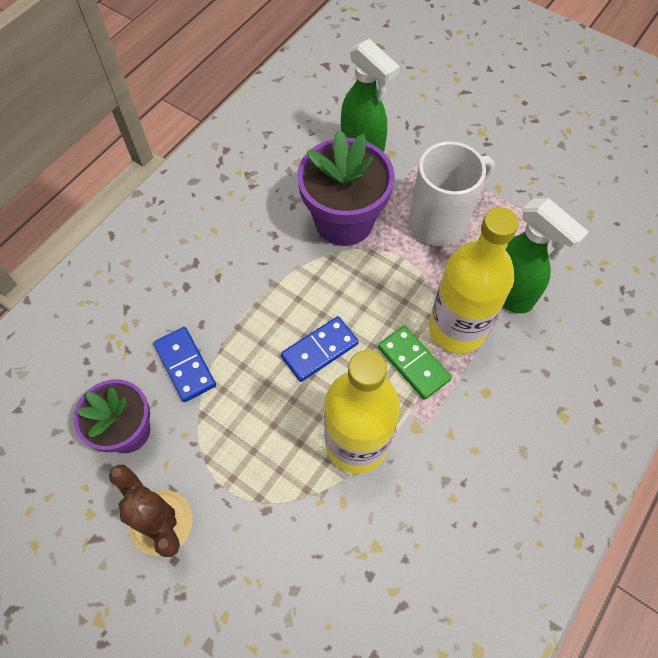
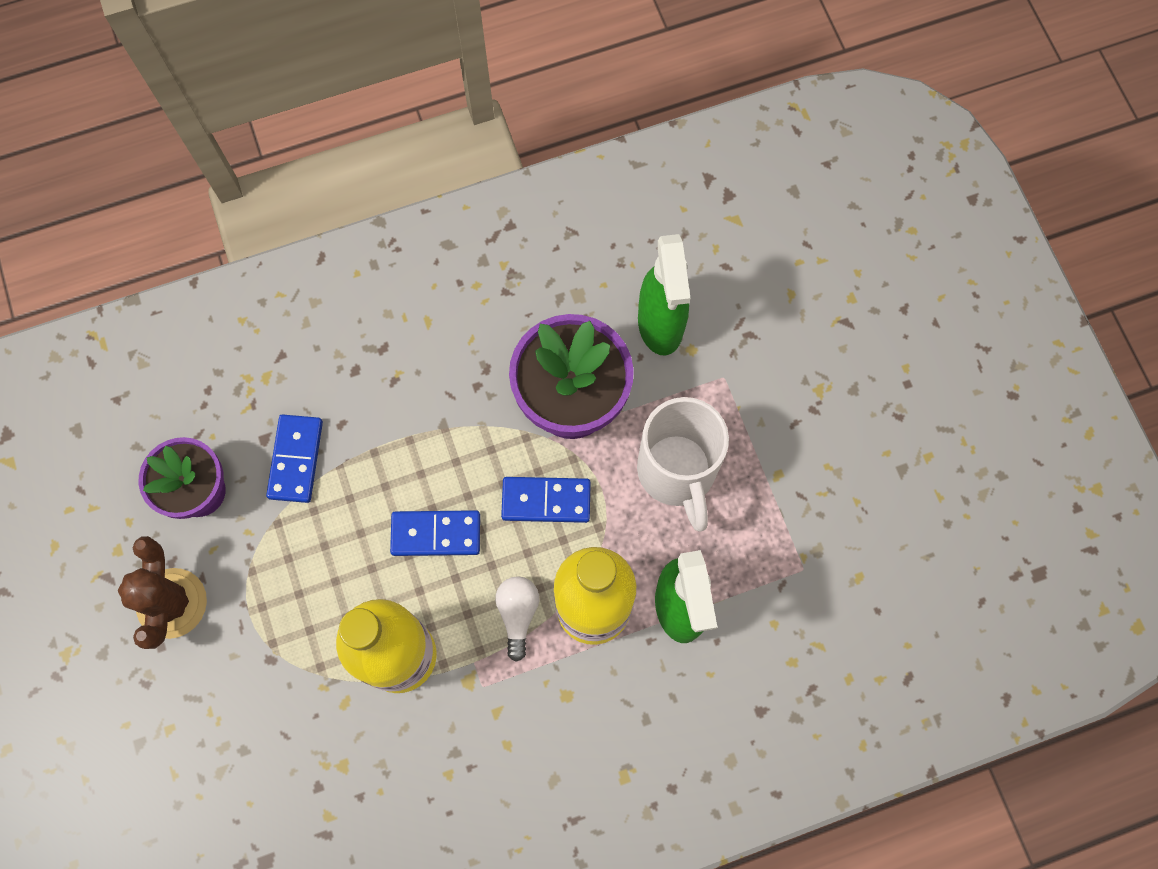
camera: 35 degrees right, 10 degrees up
green domino [378,326,452,400] -> white light bulb [495,576,539,662]
white mug [409,141,495,246] -> white mug turned 75 degrees clockwise [637,397,729,531]
none -> blue domino [501,477,591,523]

